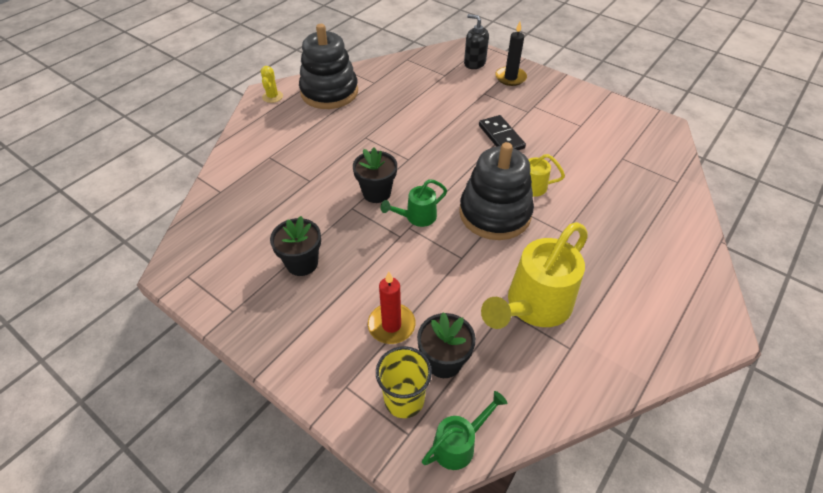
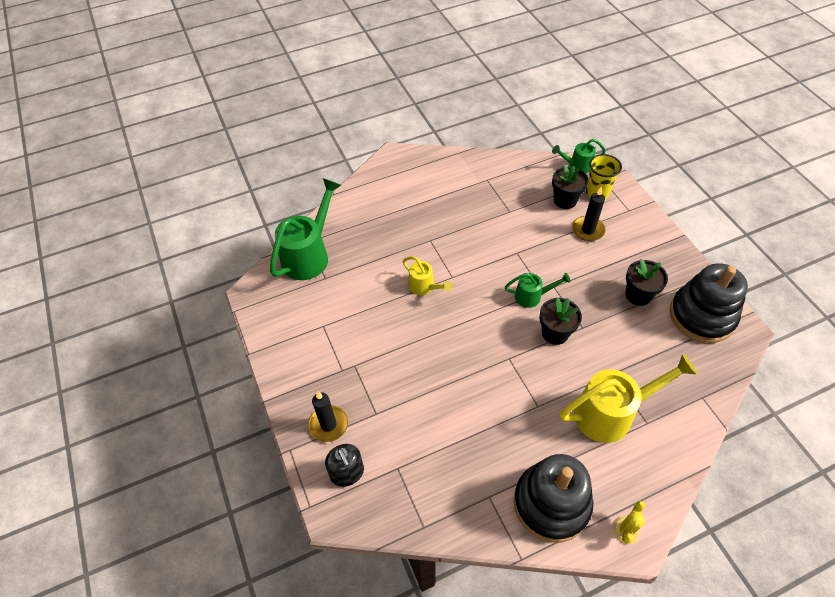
camera: 150 degrees left, 5 degrees up
red candle [368,271,416,344] -> black candle [572,186,606,241]
black stacking toy [459,142,534,240] -> black stacking toy moved to [670,263,748,343]
black domino [479,115,526,150] -> none
yellow watering can [481,222,588,329] -> yellow watering can moved to [560,354,697,443]
none -> green watering can [270,178,341,280]

